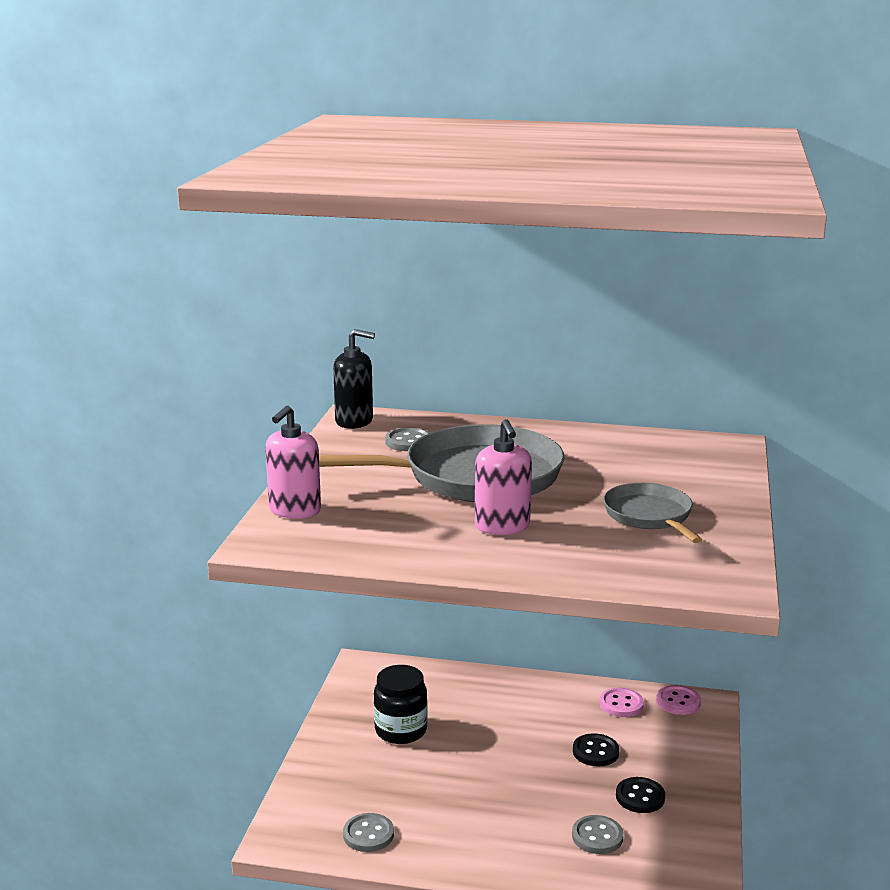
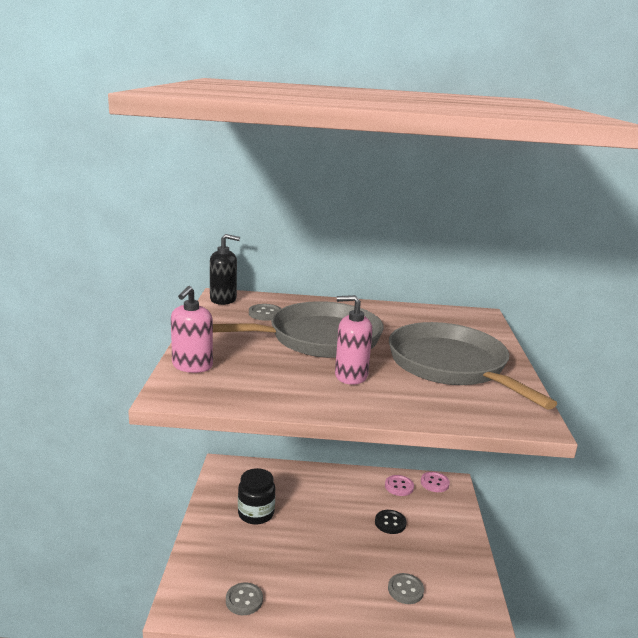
camera: 10 degrees left, 0 degrees up
pink soap dispenser [475,419,532,535] -> pink soap dispenser turned 120 degrees clockwise [335,295,373,385]
grey pan [603,483,702,543] -> grey pan [389,322,557,410], size x1.88
black button [616,777,665,813] -> none

